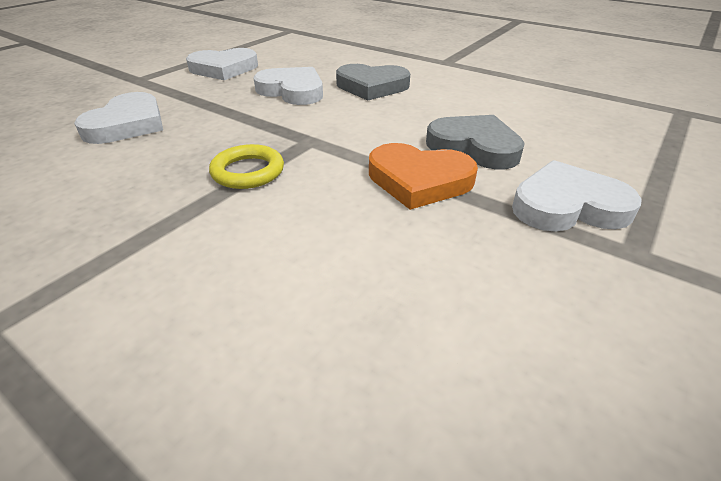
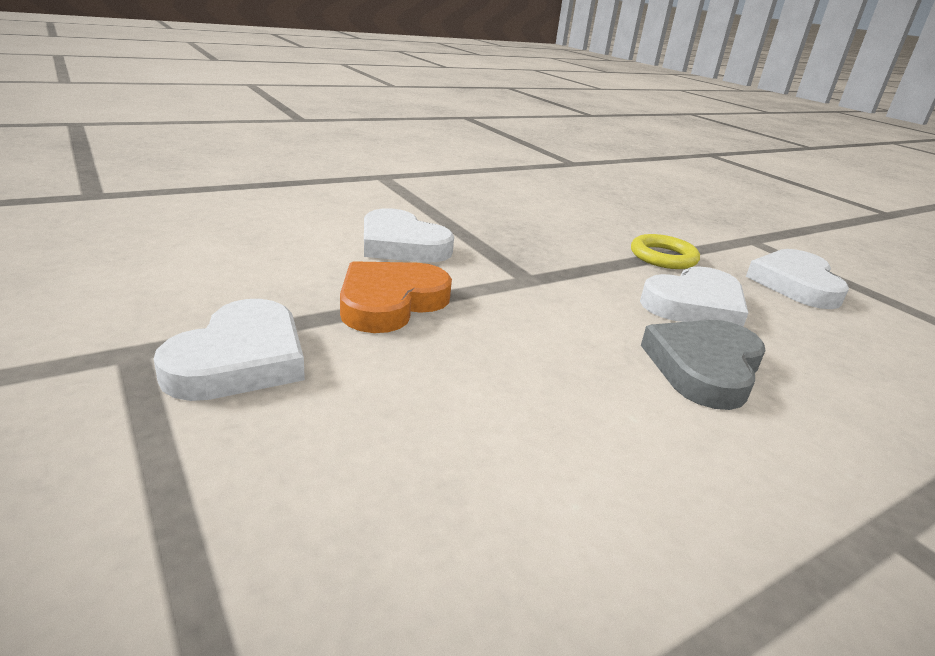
camera: 110 degrees right, 10 degrees down
white heart [74,92,163,144] -> white heart moved to [364,208,454,262]
yellow ring [209,144,284,189] -> yellow ring moved to [631,234,700,269]
grey heart [426,115,525,169] -> none

